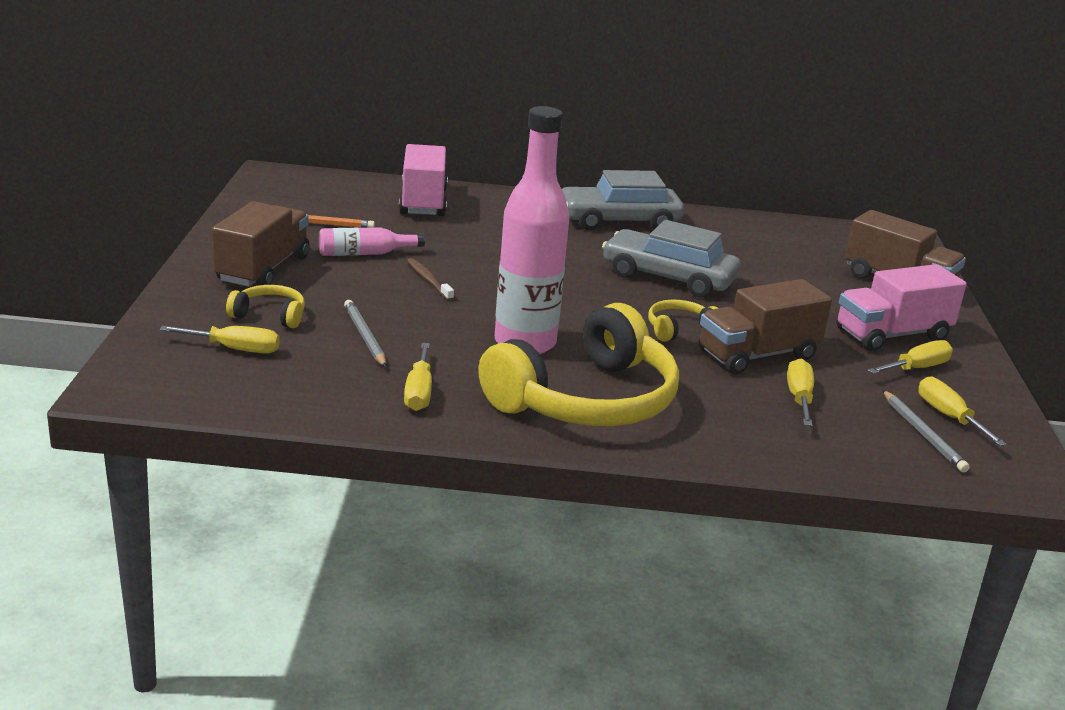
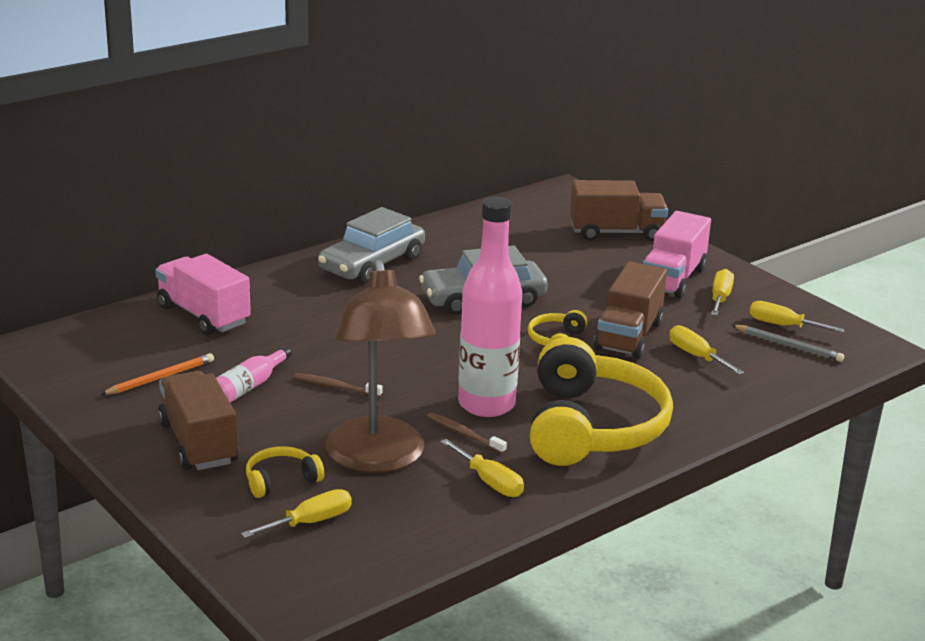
camera: 40 degrees left, 0 degrees up
grey pencil [344,300,386,367] -> brown lamp [326,259,436,473]
none -> brown toothbrush [427,412,507,454]

